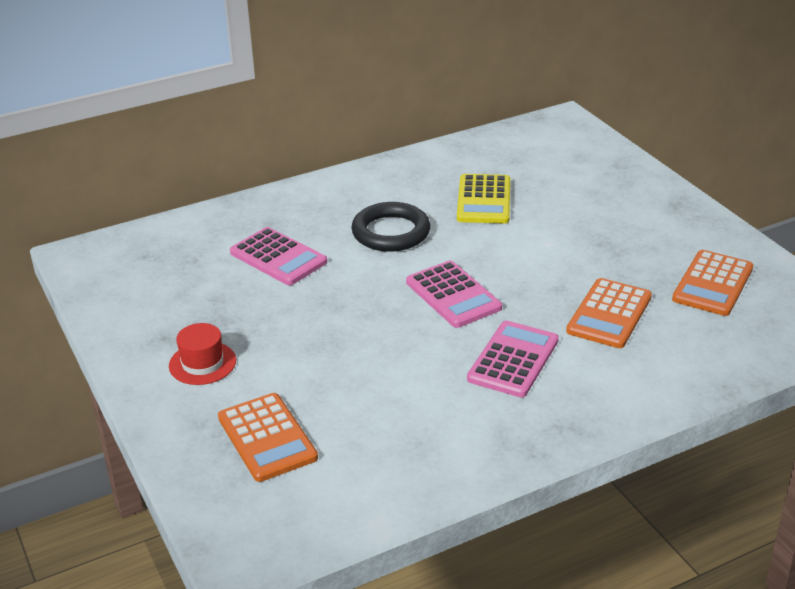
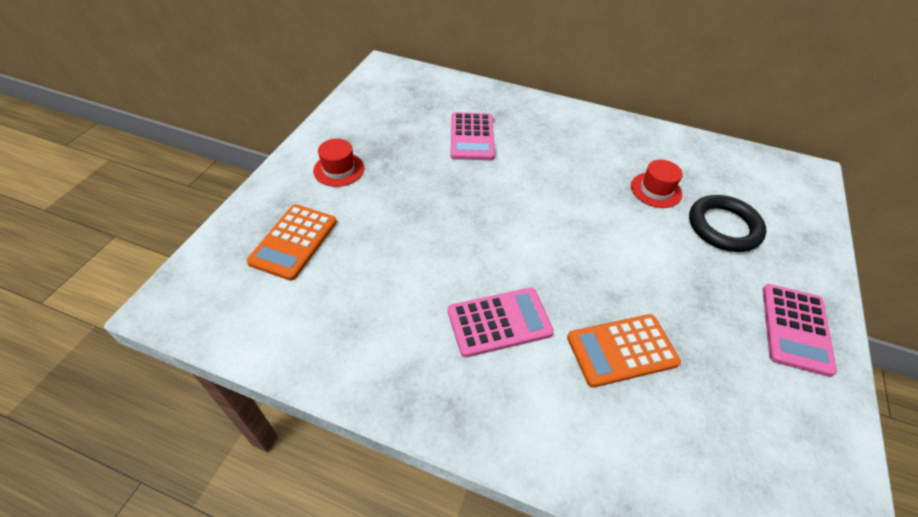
camera: 45 degrees right, 15 degrees up
black ring [351,202,430,252] -> black ring moved to [689,195,767,252]
pink calculator [406,261,502,328] -> pink calculator moved to [763,284,837,377]
yellow calculator [457,174,510,223] -> red hat [631,160,683,208]
orange calculator [672,250,753,316] -> none

